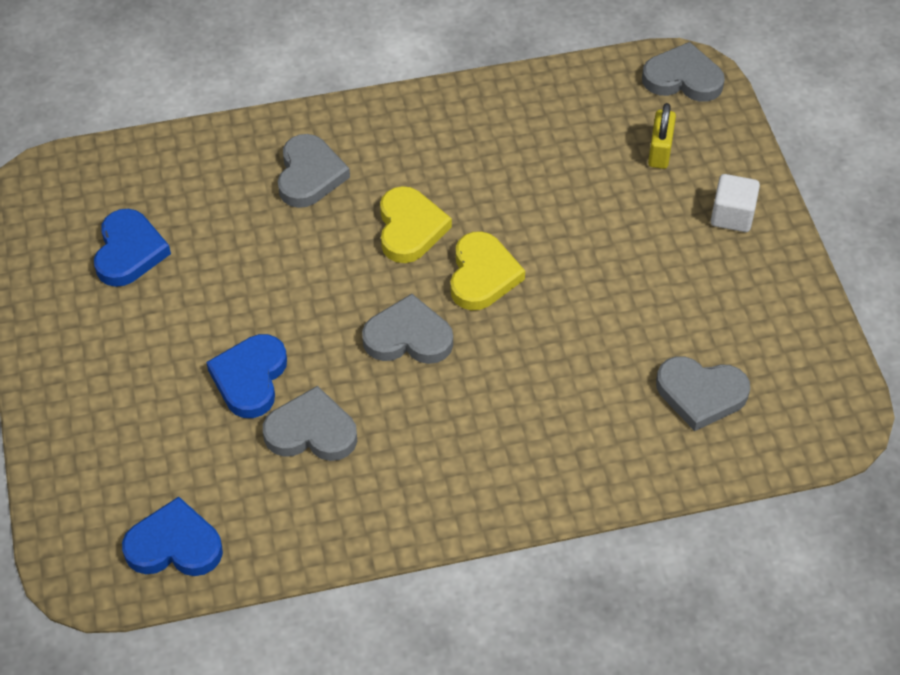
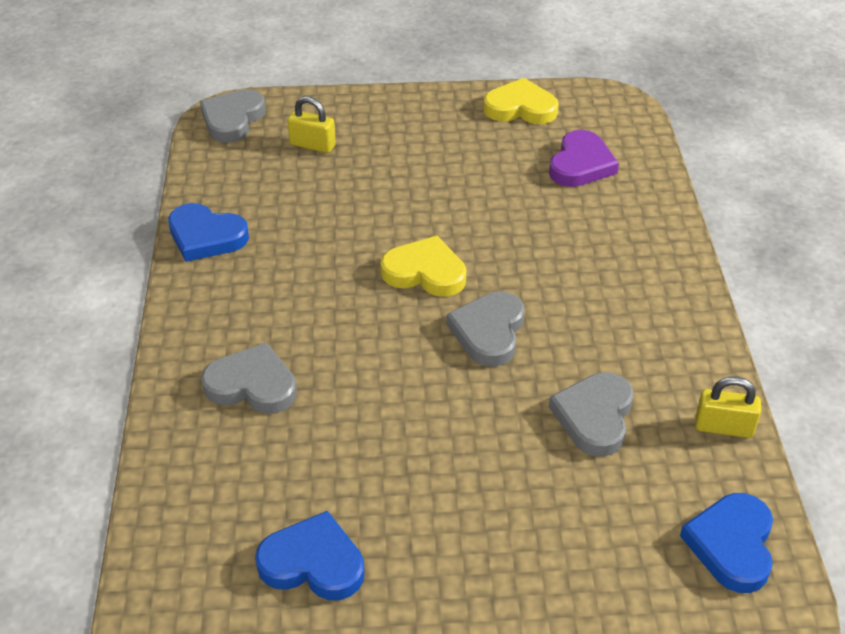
camera: 80 degrees left, 10 degrees down
blue heart [206,334,287,418] -> blue heart moved to [168,203,249,262]
yellow heart [380,186,452,263] -> yellow heart moved to [483,78,559,124]
grey heart [656,356,750,431] -> purple heart [549,130,619,187]
white cube [711,174,760,232] -> none
none -> yellow padlock [695,376,761,438]

